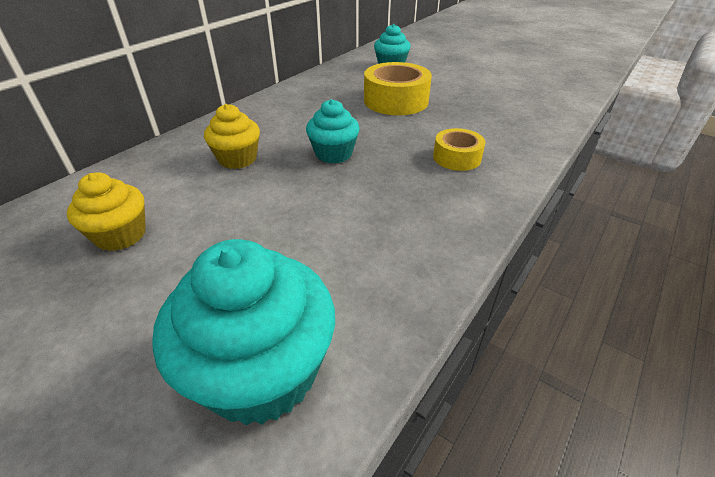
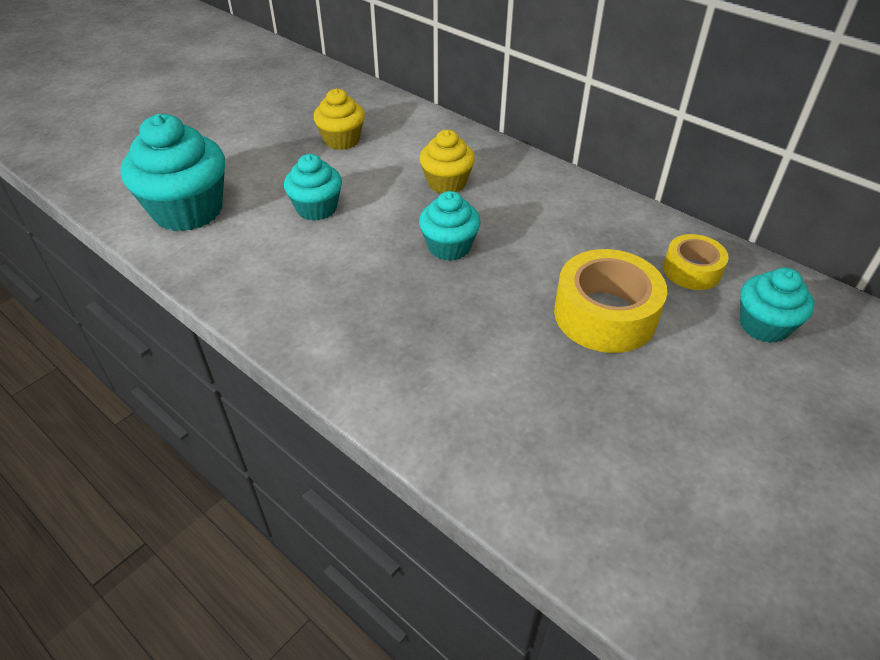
camera: 95 degrees right, 5 degrees up
yellow tape [433,128,486,171] -> yellow tape moved to [663,234,729,290]
none -> turquoise cupcake [284,154,342,221]

